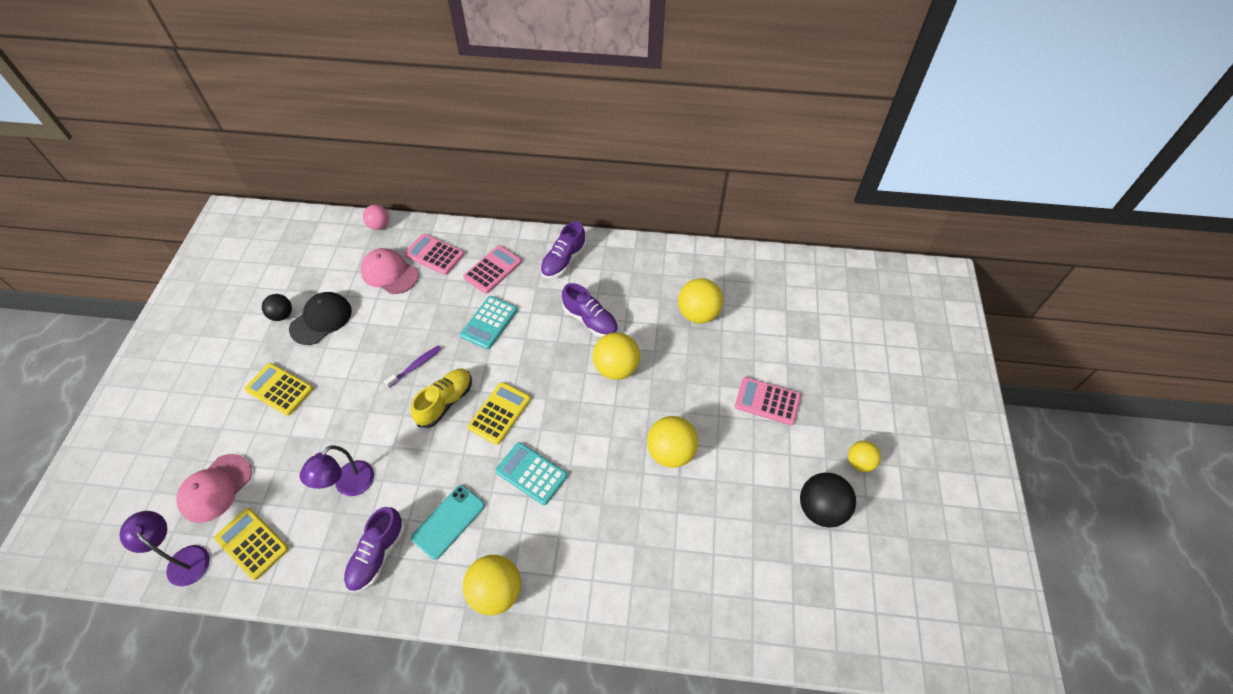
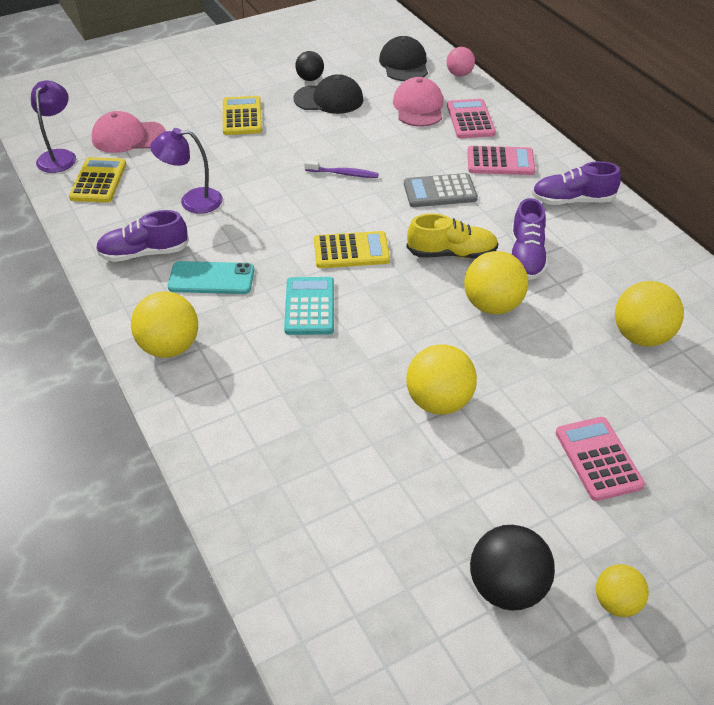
camera: 55 degrees right, 10 degrees down
yellow shoe [411,368,472,428] -> yellow shoe moved to [407,213,498,259]
turquoise calculator [460,296,518,349] -> grey calculator [404,173,478,207]
none -> black cap [379,36,428,81]

